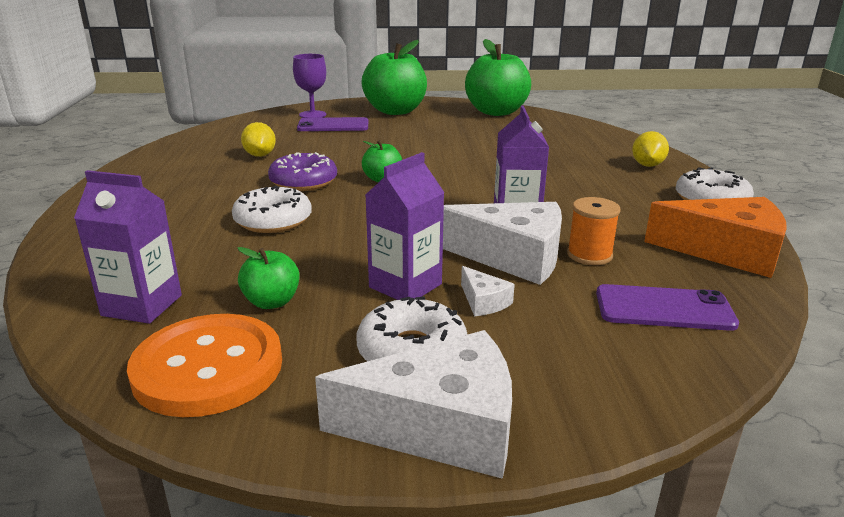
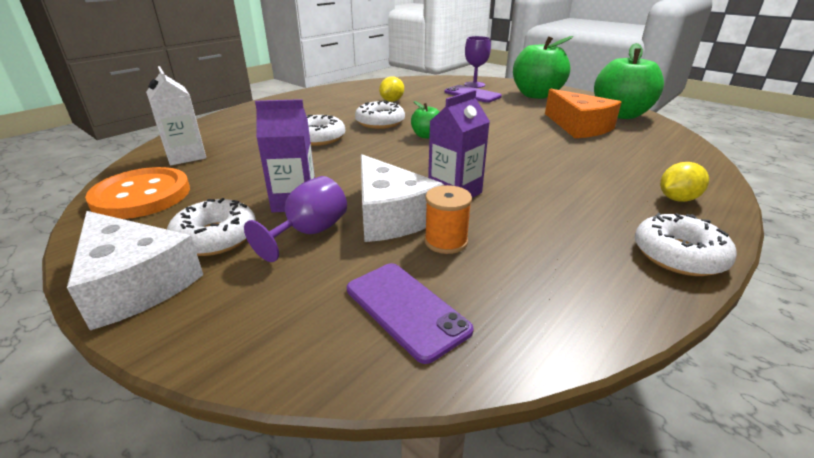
camera: 45 degrees right, 5 degrees up
purple carton [74,170,182,324] -> white carton [146,66,206,165]
green apple [237,247,300,309] -> none
purple donut [268,152,337,191] -> white donut [355,101,405,129]
white cheese [461,266,515,316] -> purple goblet [244,176,347,262]
orange cheese [644,197,787,278] -> orange cheese moved to [545,89,622,138]

